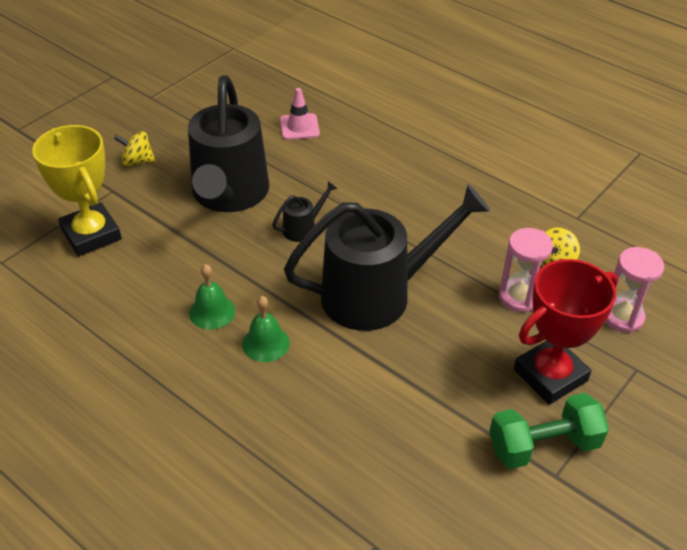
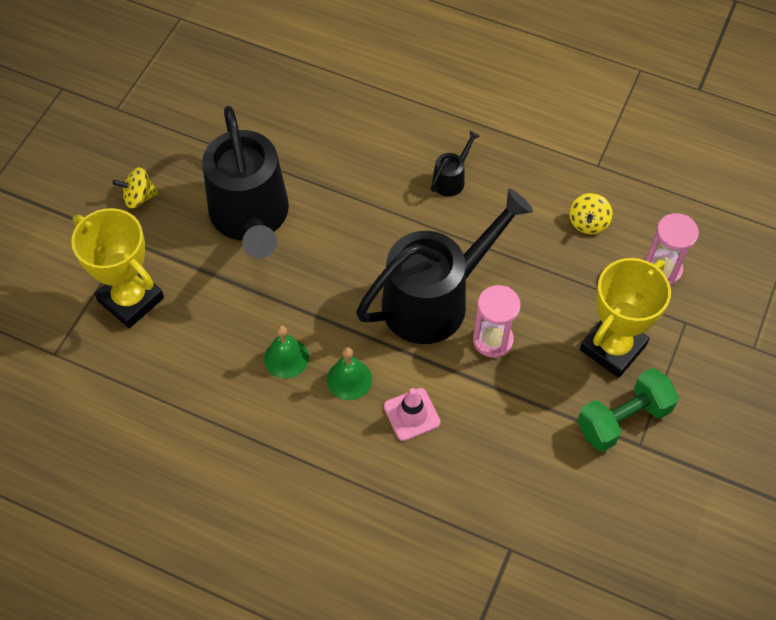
camera: 15 degrees left, 15 degrees up
black watering can [272,181,338,242] -> black watering can moved to [431,130,480,196]
pink traffic cone [280,88,320,140] -> pink traffic cone moved to [384,388,441,441]
pink hourglass [499,228,553,312] -> pink hourglass moved to [473,285,520,358]
red trophy [514,259,618,405] -> yellow trophy [580,258,671,378]

